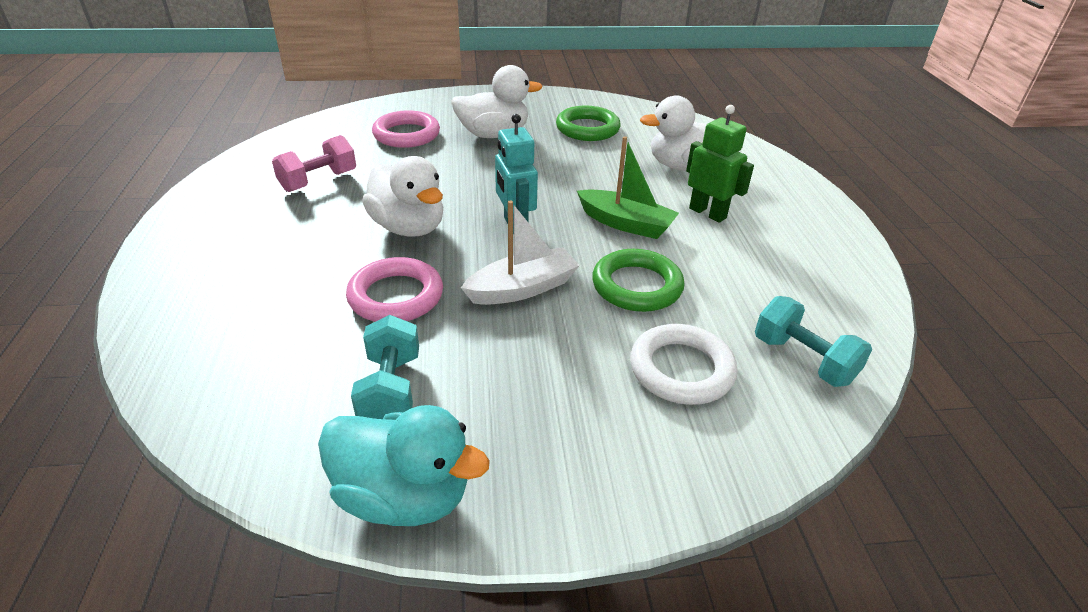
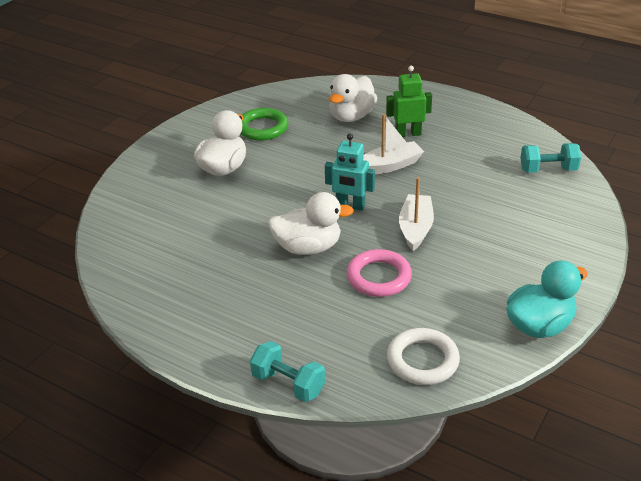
camera: 50 degrees left, 0 degrees up
pink dumbbell [272,135,356,192] -> none
turquoise dumbbell [351,315,419,419] -> turquoise dumbbell moved to [250,341,325,402]
pink ring [372,110,440,148] -> none
green boat [577,136,679,239] -> white boat [363,114,424,174]
green ring [592,249,685,312] -> none
white ring [630,324,738,405] -> white ring moved to [387,328,460,385]

